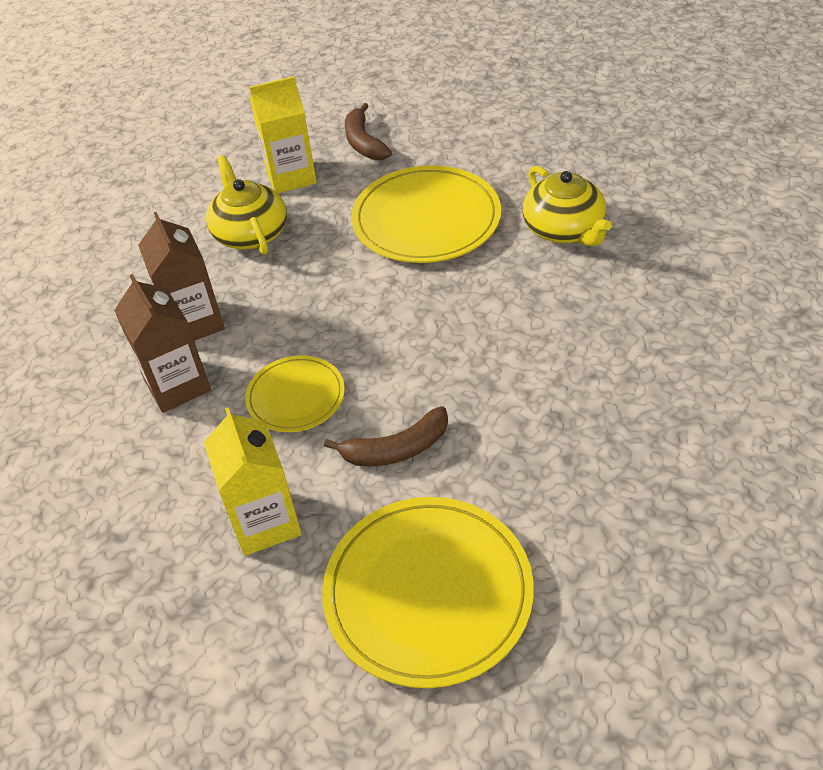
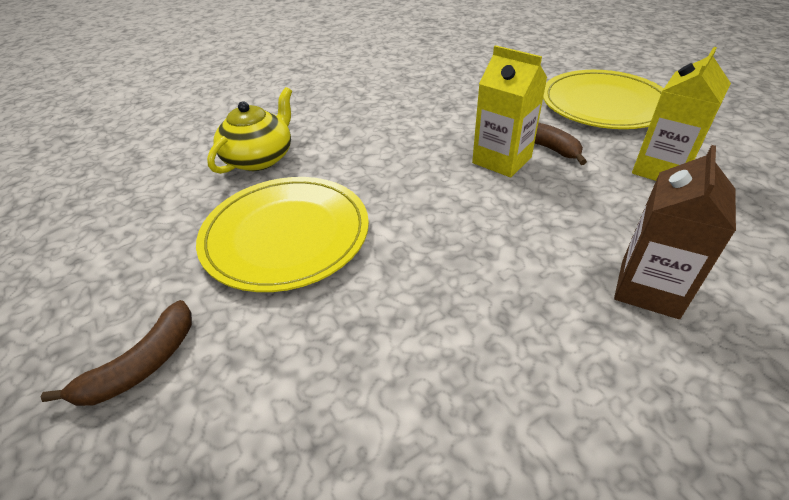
camera: 125 degrees left, 5 degrees down
brown carton [138,212,225,341] -> none
yellow teapot [206,155,287,255] -> none
yellow plate [245,355,345,432] -> none
yellow carton [249,76,317,193] -> yellow carton moved to [472,45,547,177]

